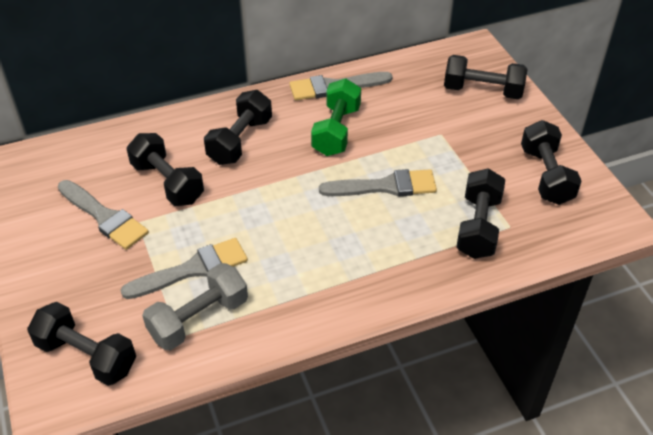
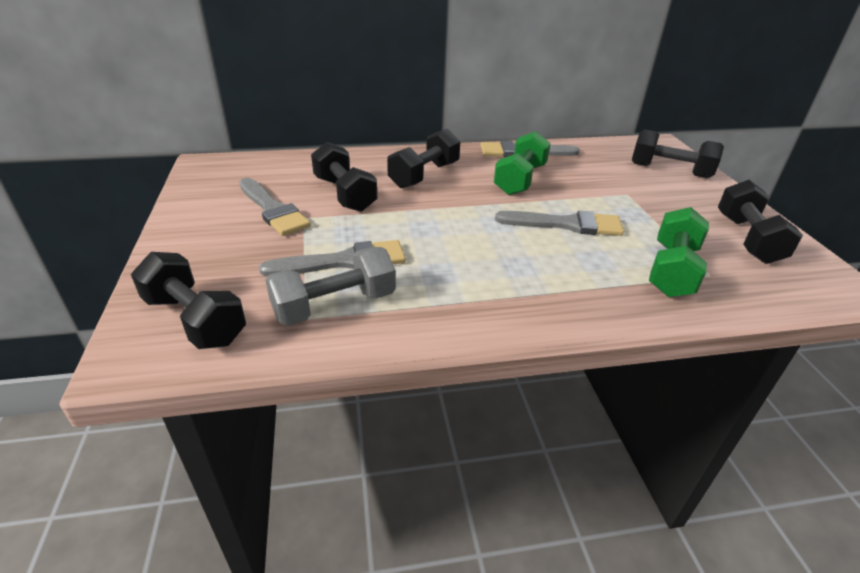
camera: 10 degrees right, 10 degrees down
black dumbbell [456,168,505,259] -> green dumbbell [649,207,709,297]

